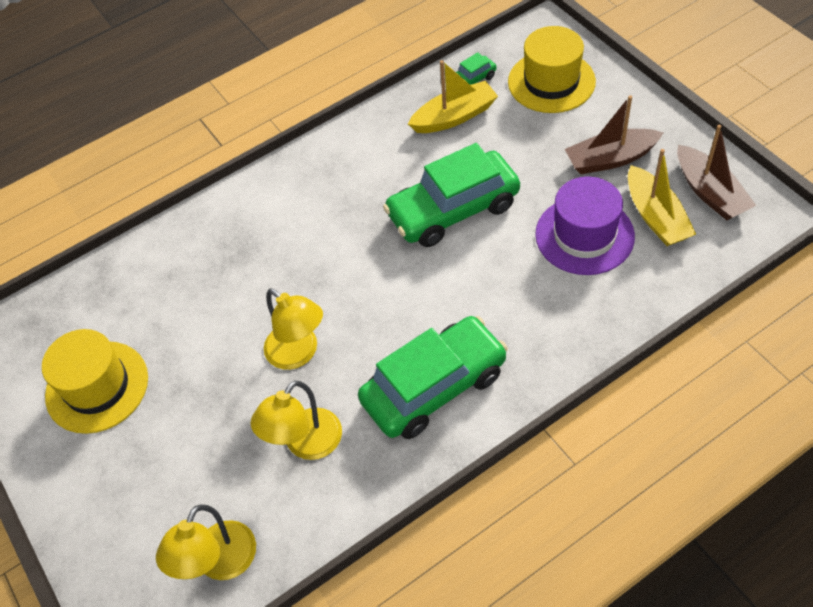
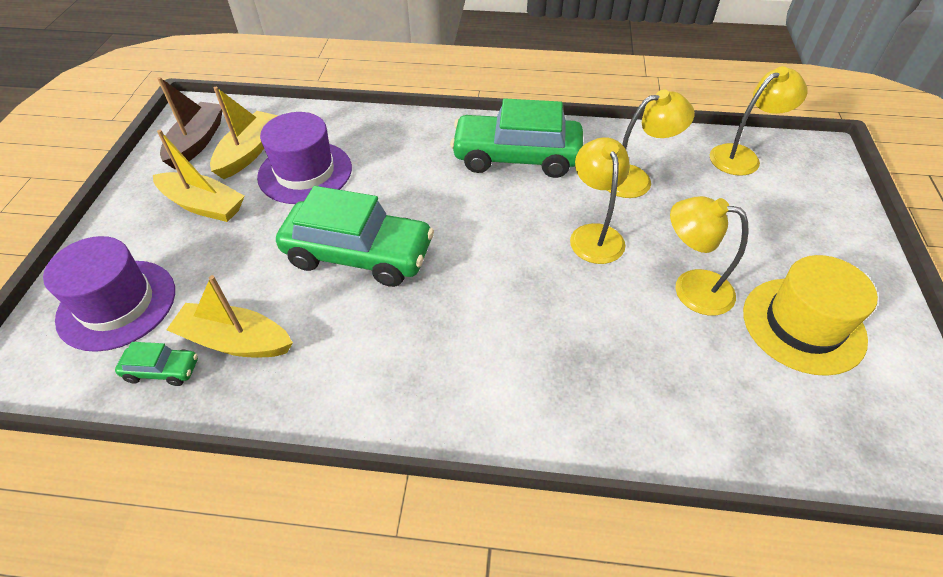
camera: 145 degrees left, 5 degrees down
yellow hat [508,26,596,113] -> purple hat [43,236,175,352]
brown boat [565,95,663,174] -> yellow boat [153,130,245,222]
none -> yellow lamp [670,196,749,316]

